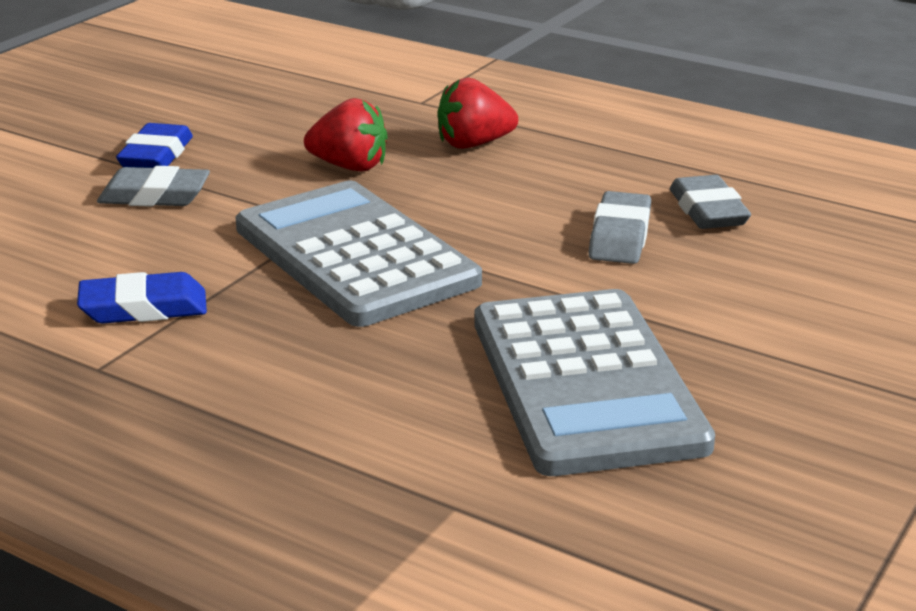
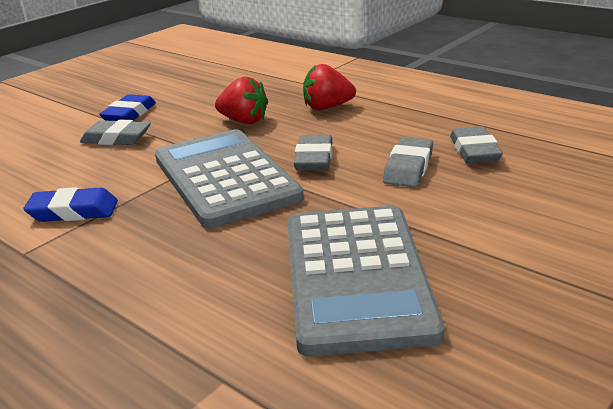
camera: 10 degrees right, 0 degrees up
none -> grey eraser [294,135,333,171]

